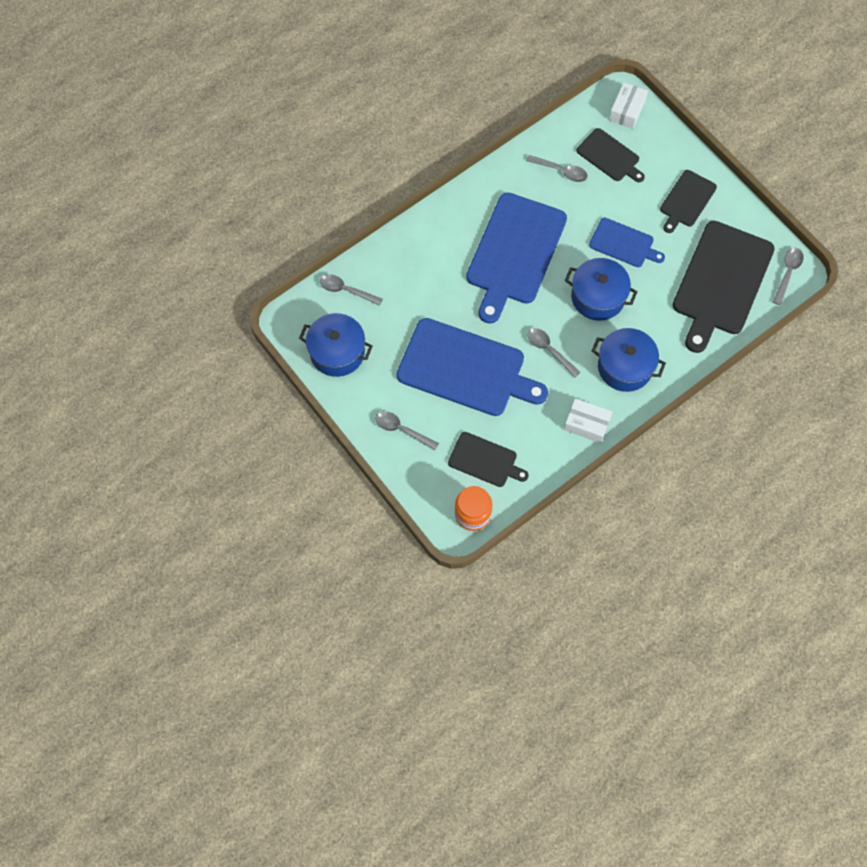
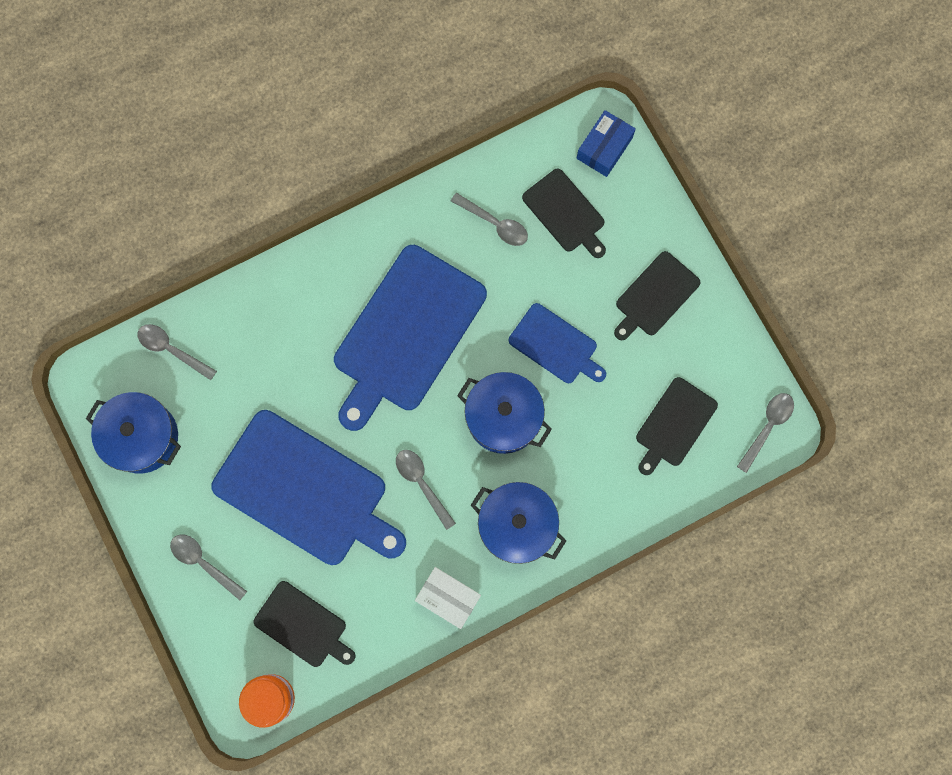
camera: 10 degrees right, 10 degrees up
white box [609,82,648,129] -> blue box [577,110,636,177]
black cutting board [673,221,775,353] -> black cutting board [636,377,718,475], size x0.52

